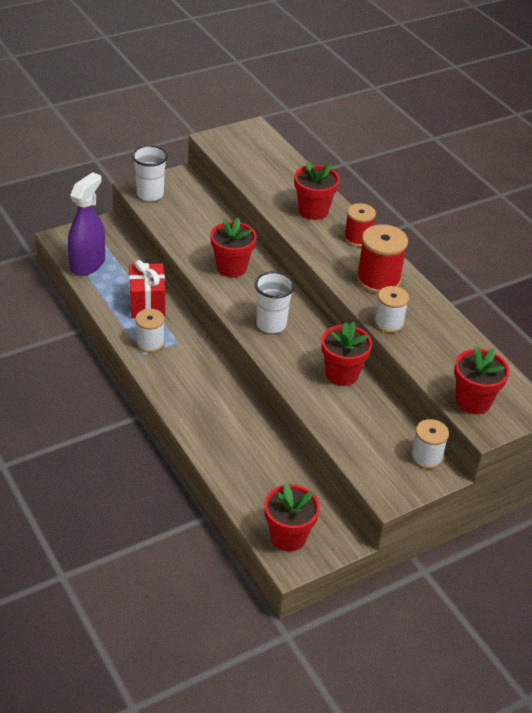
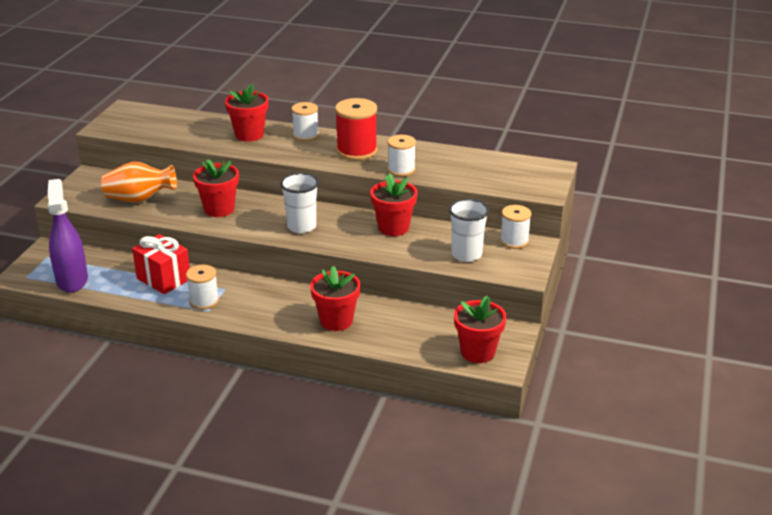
camera: 40 degrees left, 10 degrees down
white cup [132,145,168,201] -> white cup moved to [449,199,489,262]
red spool [344,203,376,247] -> white spool [291,102,319,141]
red flower pot [454,346,510,414] -> red flower pot moved to [310,266,361,331]
none -> orange vase [101,162,177,203]

